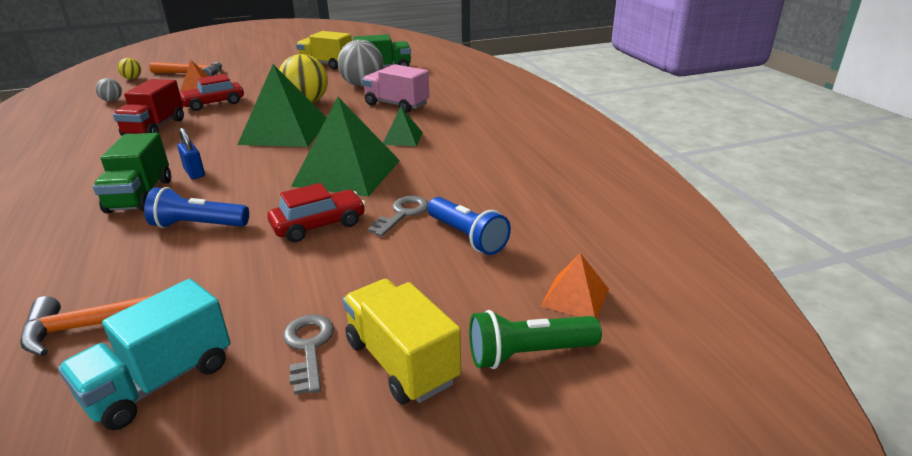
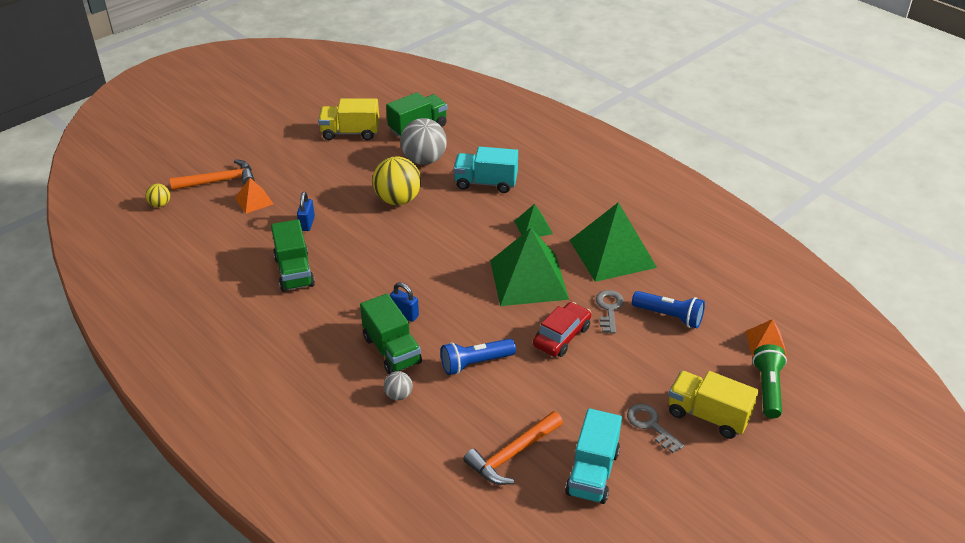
camera: 25 degrees left, 10 degrees up
grey ball [95,78,122,102] -> grey ball moved to [383,371,413,400]
red truck [113,79,184,136] -> green truck [271,219,315,292]
red car [180,74,244,111] -> blue padlock [297,192,315,231]
green pyramid [237,64,327,147] -> green pyramid moved to [570,202,657,282]
pink truck [362,64,429,113] -> turquoise truck [453,146,518,193]
green flashlight [469,310,602,369] -> green flashlight turned 135 degrees clockwise [753,344,787,418]

